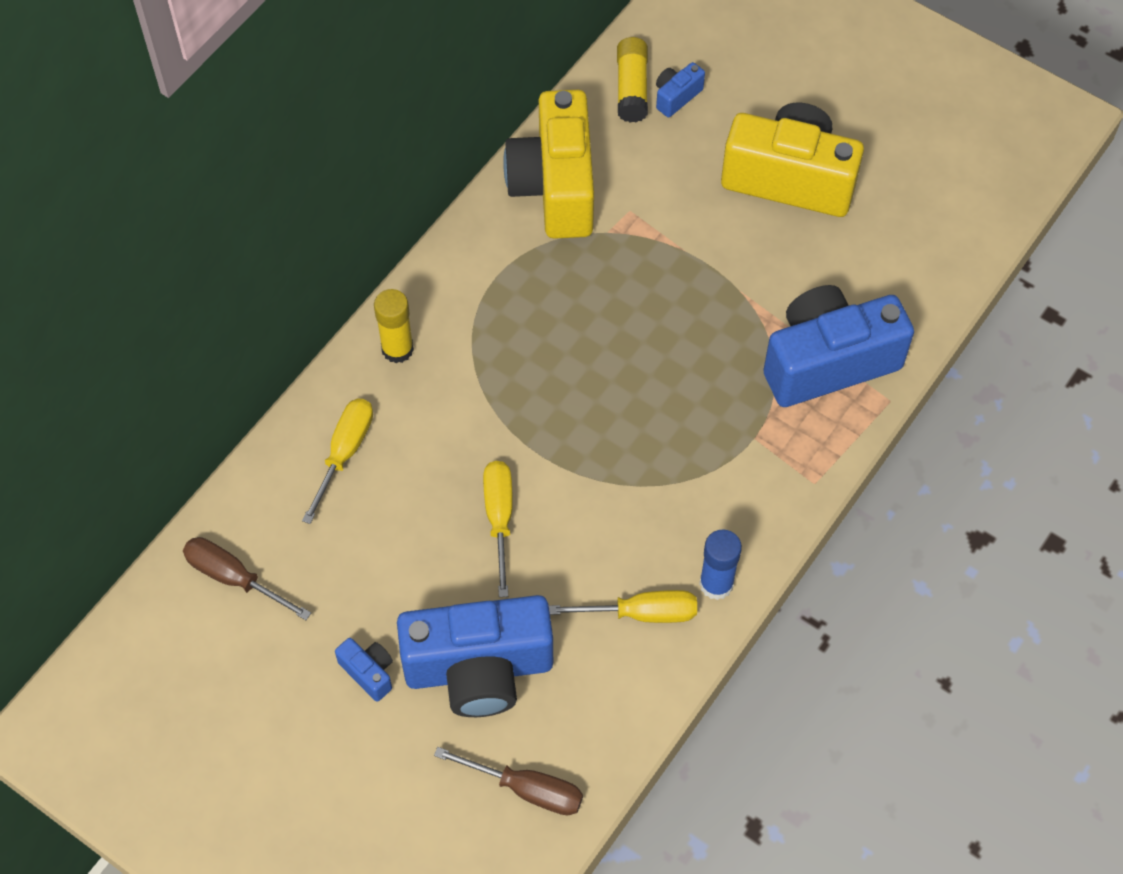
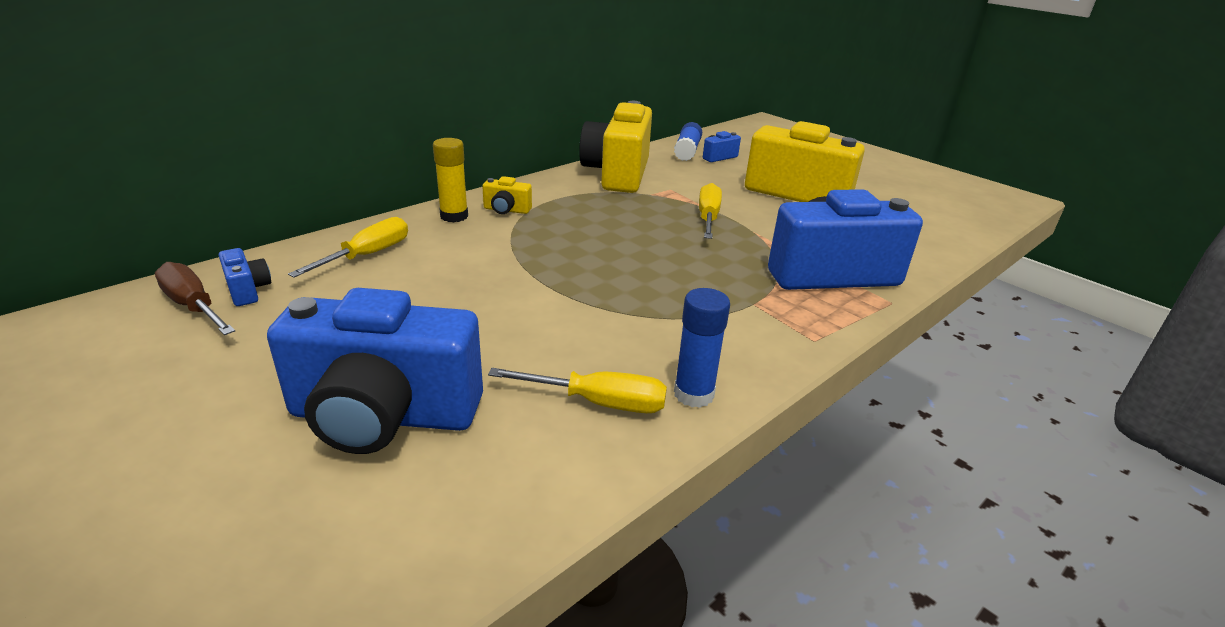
camera: 10 degrees right, 30 degrees down
blue camera [335,638,393,702] -> blue camera moved to [219,248,271,306]
brown screwdriver [434,747,583,816] -> none
yellow screwdriver [483,461,513,597] -> yellow screwdriver moved to [699,183,722,239]
yellow glue stick [617,37,648,123] -> blue glue stick [674,122,702,161]
none -> yellow camera [482,176,532,214]

